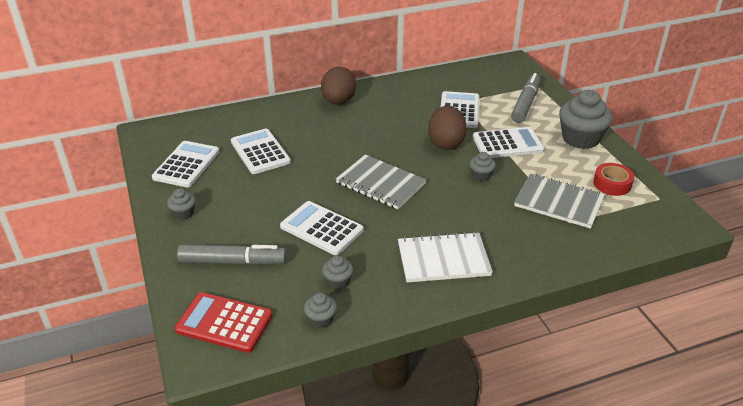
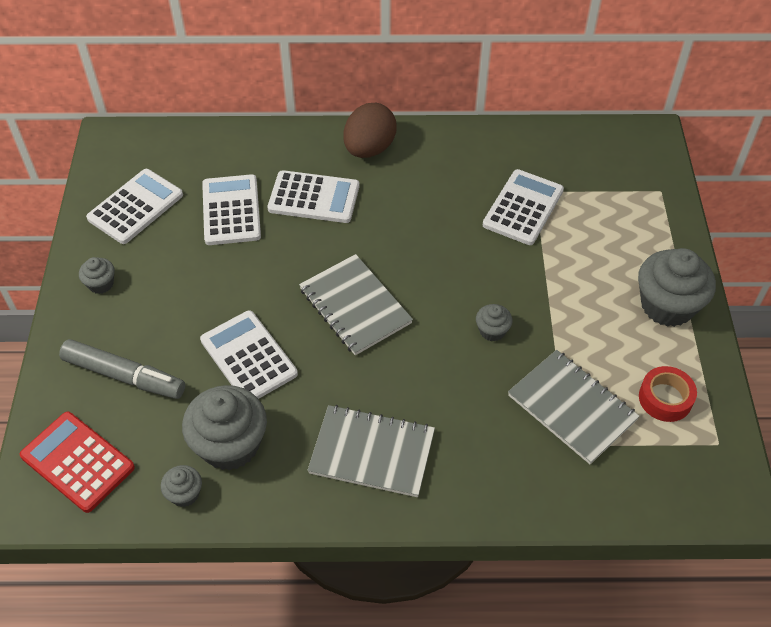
camera: 20 degrees right, 15 degrees up
grey cupcake [322,255,354,289] -> grey cupcake [182,385,267,471], size x2.08
white notebook [398,232,493,283] -> grey notebook [307,405,435,497]
brown egg [428,106,467,150] -> none
white calculator [473,127,544,158] -> white calculator moved to [267,170,359,223]
grey marker [511,73,541,123] -> none

